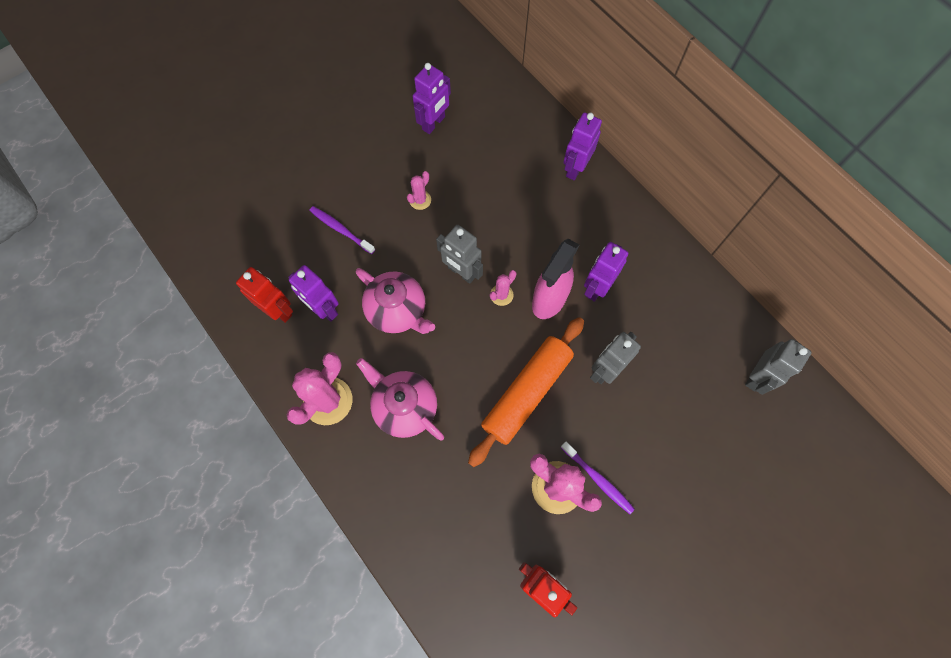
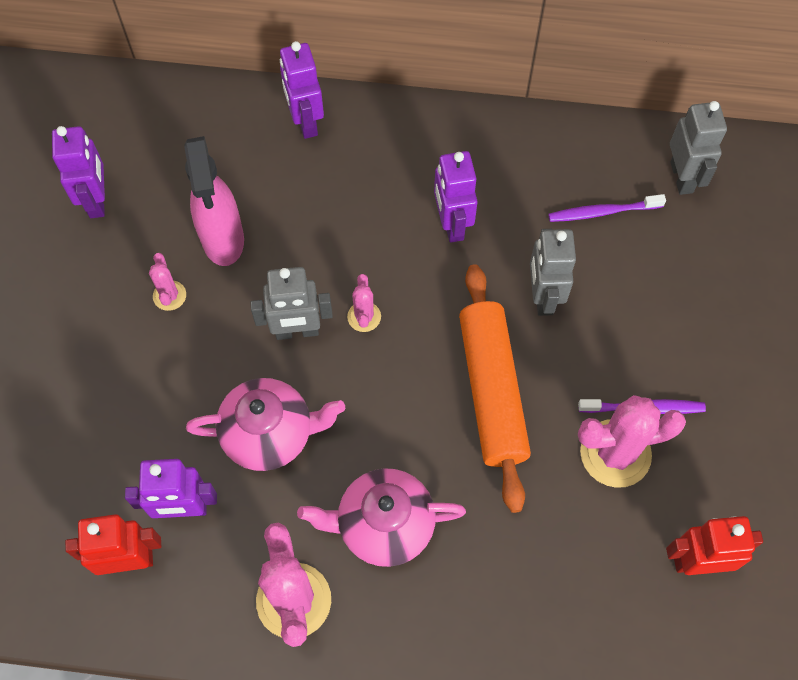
camera: 45 degrees left, 5 degrees down
purple toothbrush [309,206,375,254] -> purple toothbrush moved to [548,194,666,222]
pink spray bottle [532,239,579,319] -> pink spray bottle moved to [184,136,244,266]

